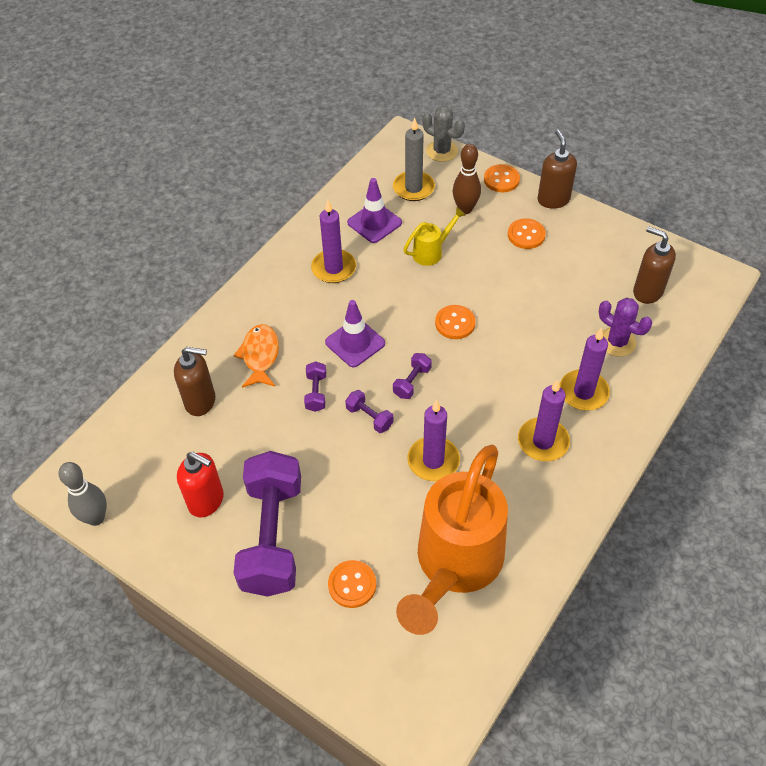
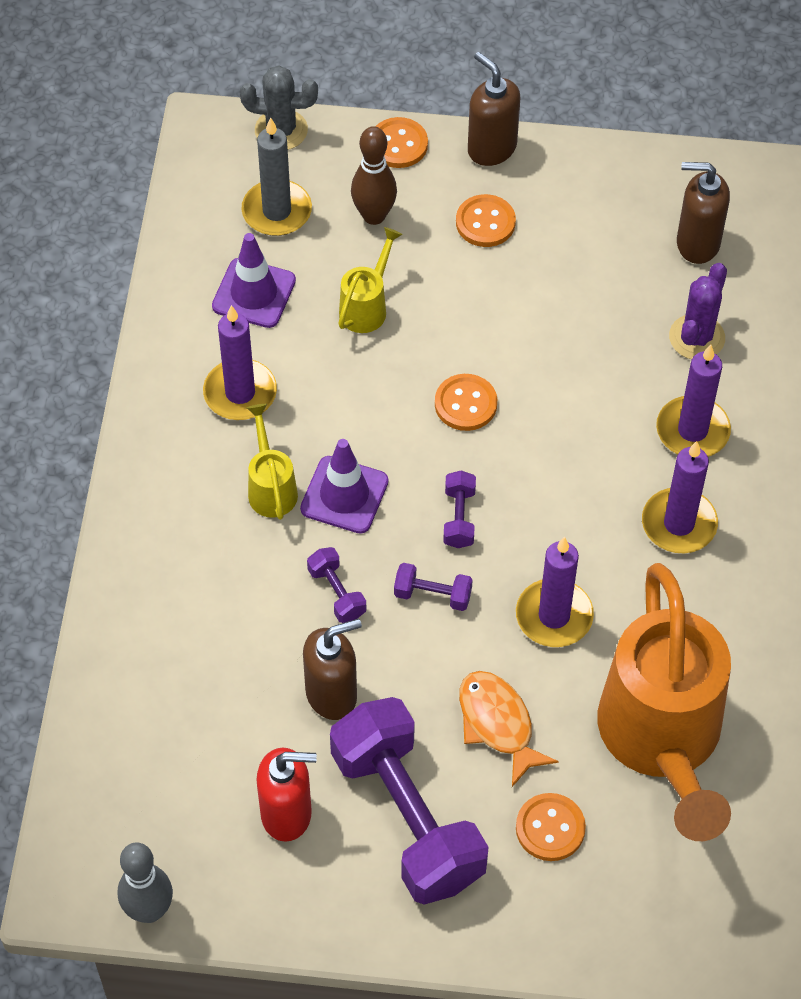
camera: 30 degrees left, 5 degrees up
brown soap dispenser [174,347,215,416] -> brown soap dispenser moved to [303,619,362,720]
orange fish [234,324,279,388] -> orange fish moved to [459,671,559,787]
purple cactus [599,298,652,357] -> purple cactus turned 75 degrees counterclockwise [669,263,727,359]
none -> yellow watering can [247,404,298,520]

